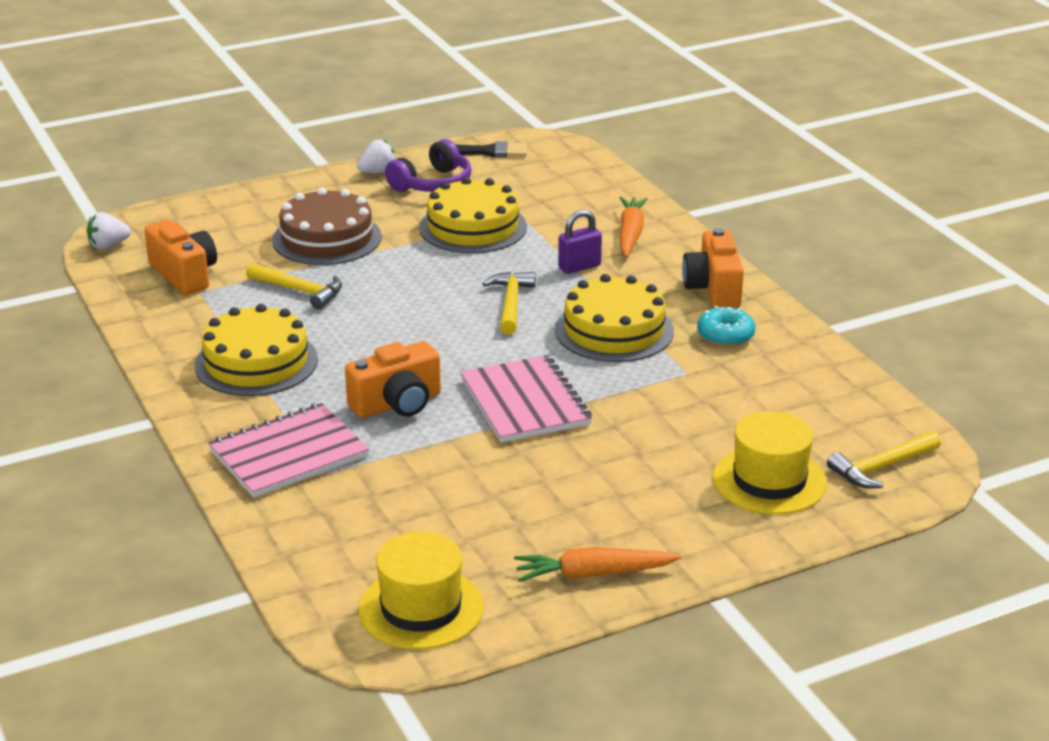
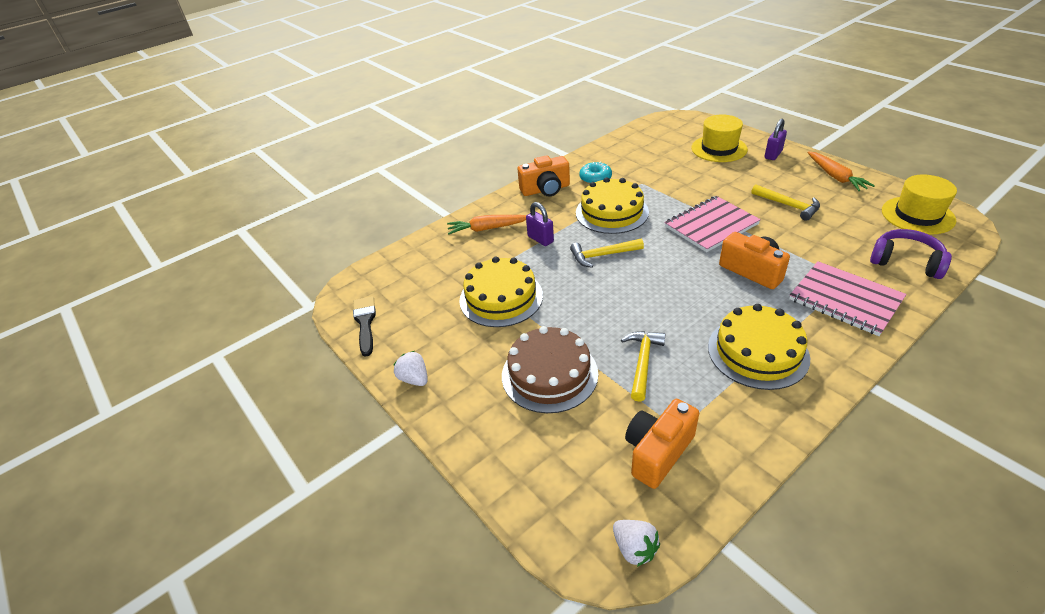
camera: 100 degrees left, 10 degrees up
purple headphones [385,139,471,192] -> purple headphones moved to [870,229,952,279]
yellow hammer [827,431,941,488] -> yellow hammer moved to [751,184,820,221]
none -> purple padlock [764,119,787,160]

